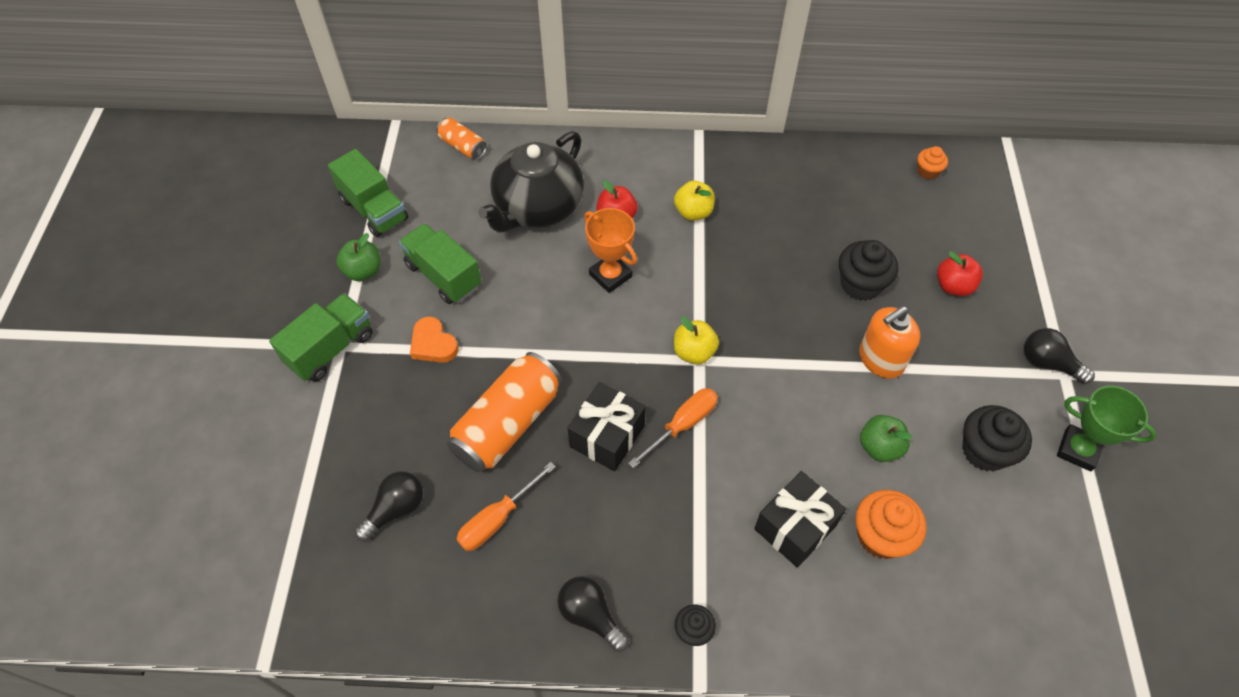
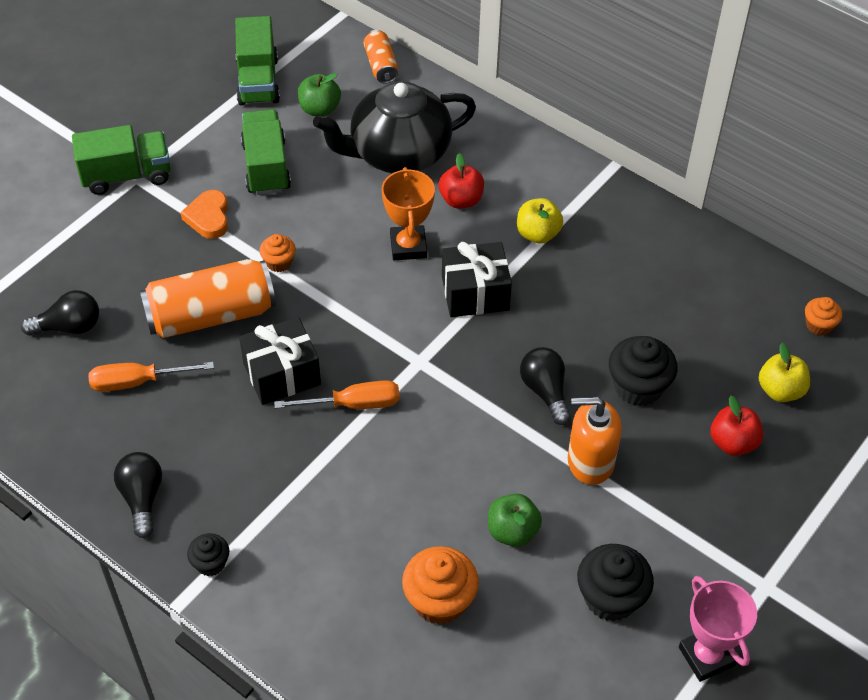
camera: 35 degrees right, 5 degrees down
green apple [336,233,380,281] -> green apple moved to [298,73,341,116]
yellow apple [674,316,719,364] -> yellow apple moved to [759,343,810,402]
black gift [754,471,846,568] -> black gift moved to [442,242,512,317]
black light bulb [1024,328,1095,384] -> black light bulb moved to [520,347,571,425]
green trophy [1057,386,1157,471] -> pink trophy [679,576,757,682]
none -> orange cupcake [260,234,296,272]

